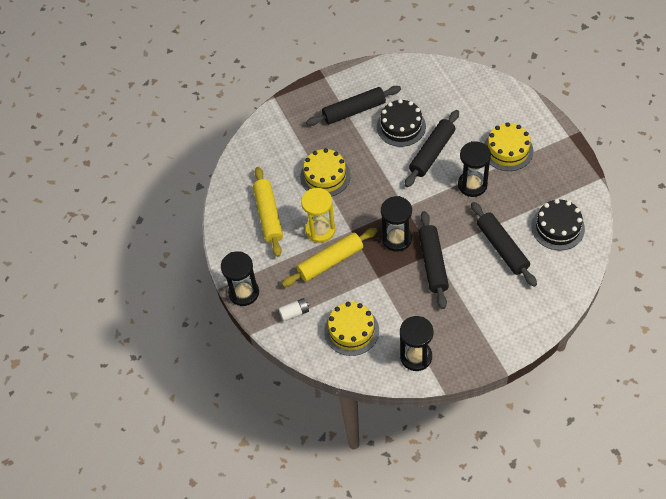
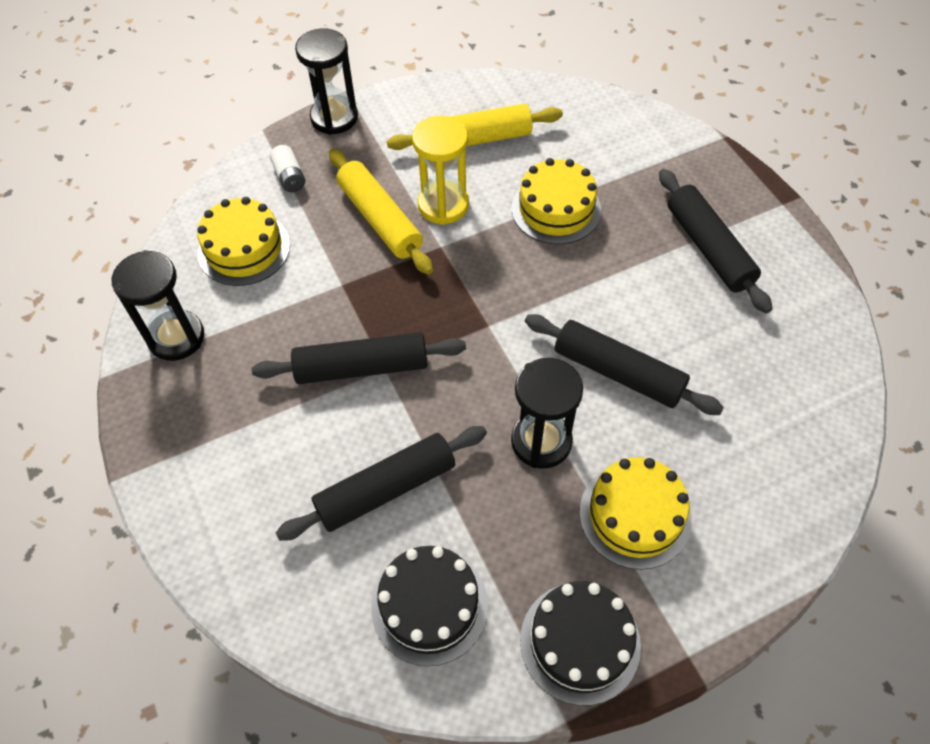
camera: 85 degrees right, 0 degrees up
black cake [377,99,426,147] -> black cake moved to [520,581,641,706]
black hourglass [381,196,412,252] -> none

